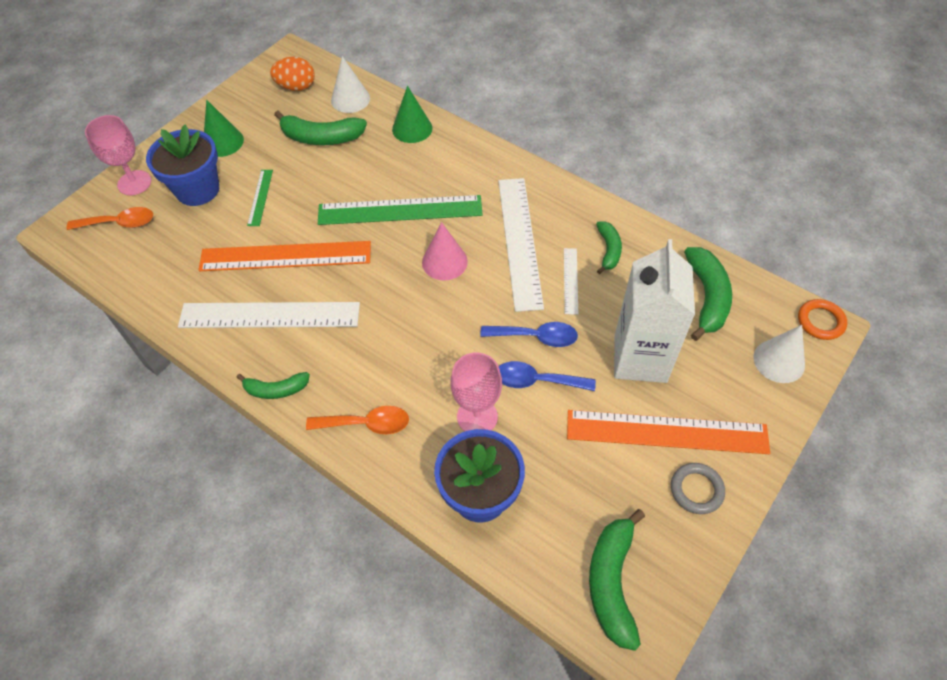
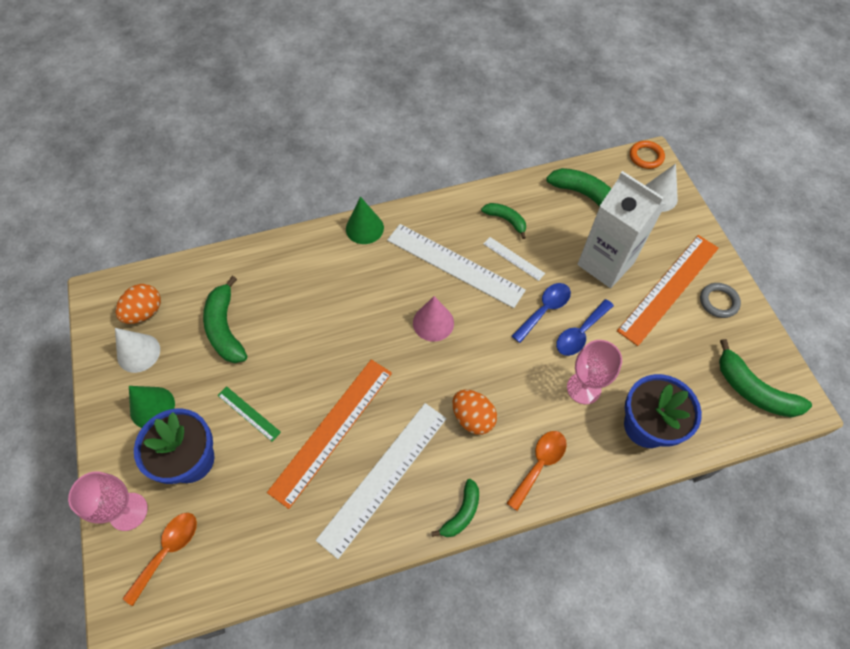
camera: 55 degrees left, 5 degrees up
green banana [274,111,367,145] -> green banana turned 120 degrees clockwise [203,276,247,363]
green ruler [318,195,482,225] -> none
white cone [331,56,370,113] -> white cone moved to [115,328,160,373]
green cone [392,86,432,143] -> green cone moved to [346,196,384,244]
none -> orange egg [452,390,497,435]

